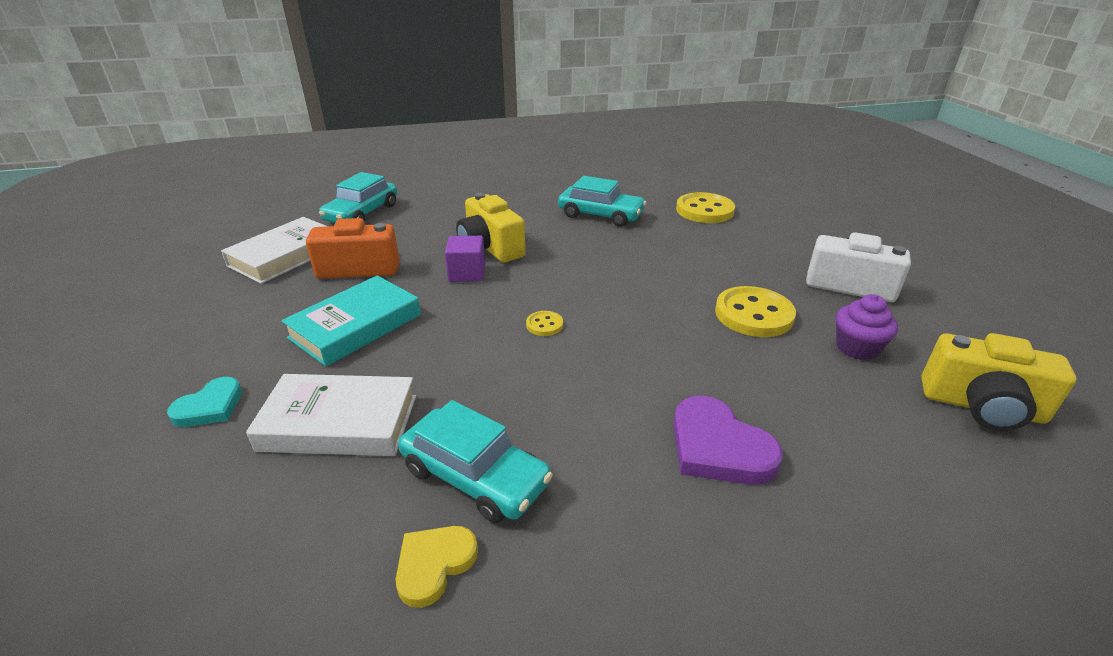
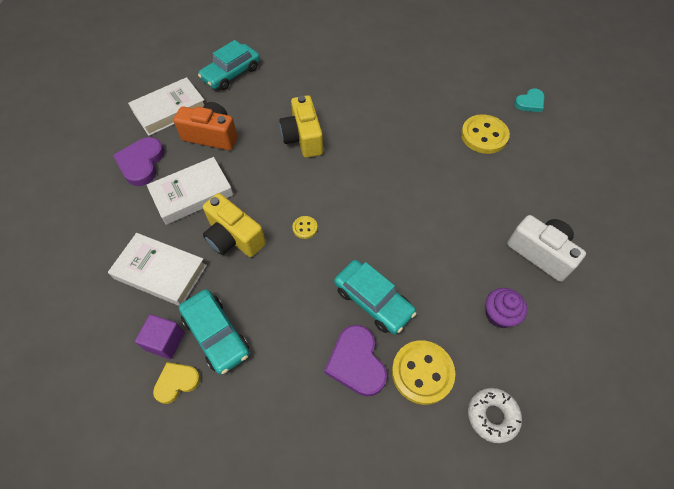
camera: 20 degrees right, 25 degrees up
turquoise heart [167,377,242,427] -> turquoise heart moved to [514,89,544,112]
turquoise book [281,275,421,367] -> white book [147,157,234,225]
purple cube [445,236,485,282] -> purple cube moved to [135,314,185,359]
turquoise car [558,176,647,227] -> turquoise car moved to [334,260,416,334]
yellow button [715,286,796,337] -> yellow button moved to [392,340,455,405]
yellow camera [921,333,1076,431] -> yellow camera moved to [203,193,266,257]
none -> purple heart [113,137,164,186]
none -> white donut [468,388,522,443]

